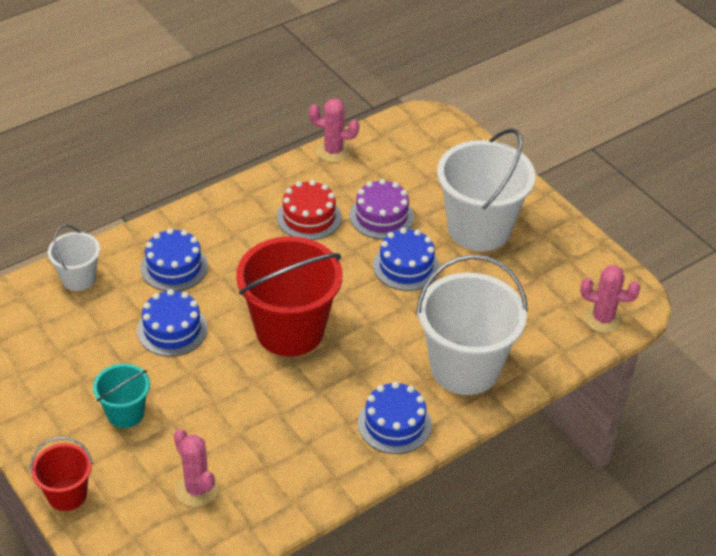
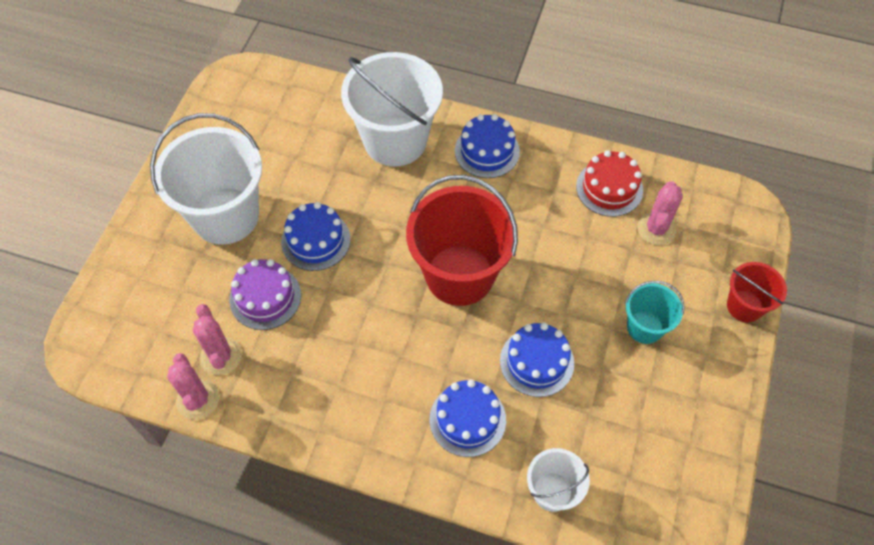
camera: 125 degrees left, 15 degrees up
red cake [277,180,341,240] -> red cake moved to [576,150,643,217]
pink cactus [580,265,641,333] -> pink cactus moved to [193,304,242,375]

